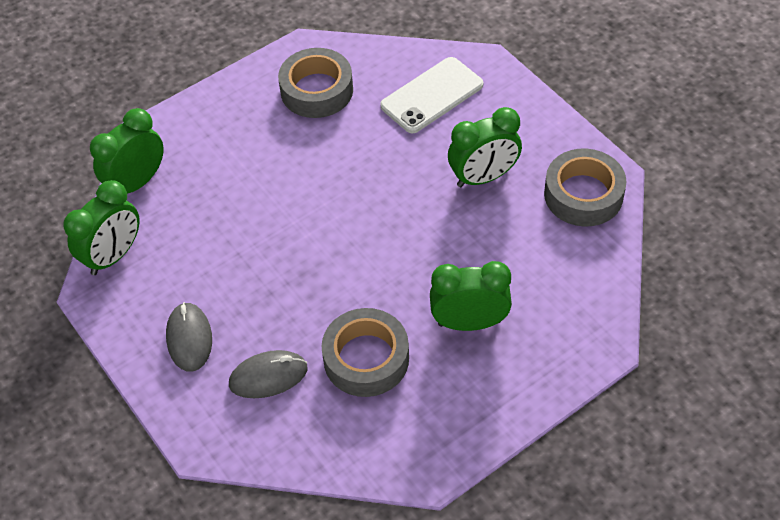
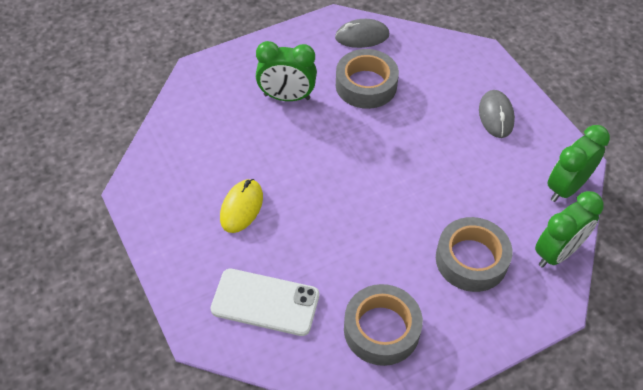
camera: 175 degrees left, 0 degrees up
grey mouse [229,350,308,398] -> grey mouse moved to [335,19,389,48]
white phone [380,57,483,133] -> white phone turned 45 degrees clockwise [211,269,319,336]
green clock [448,107,522,187] -> yellow mouse [220,179,263,233]
grey tape [544,149,626,226] -> grey tape moved to [436,217,513,292]

